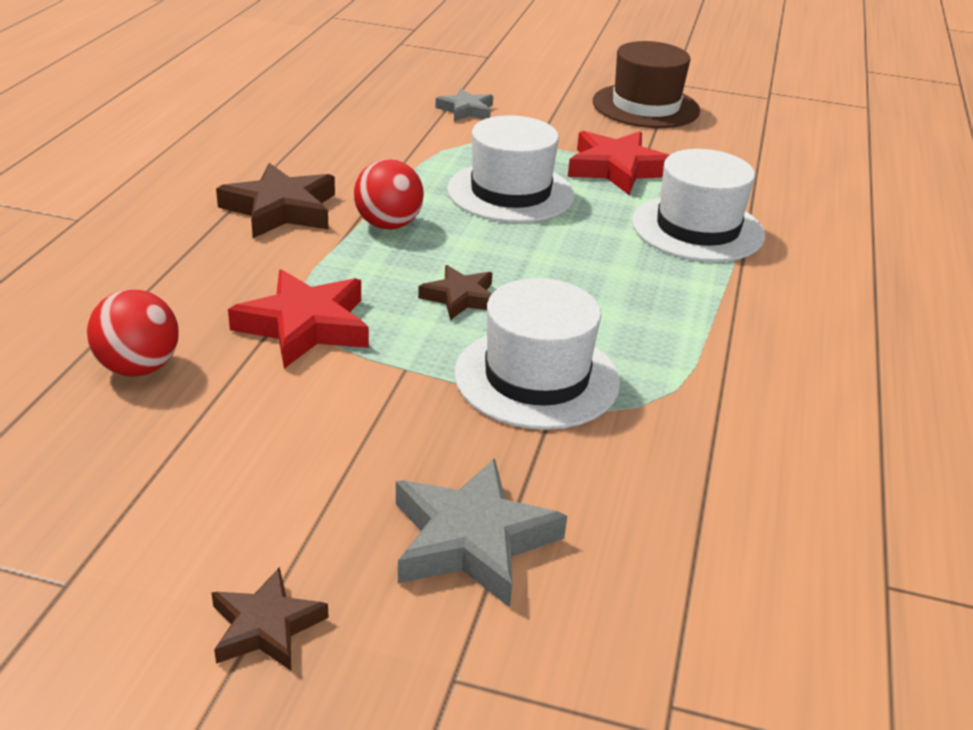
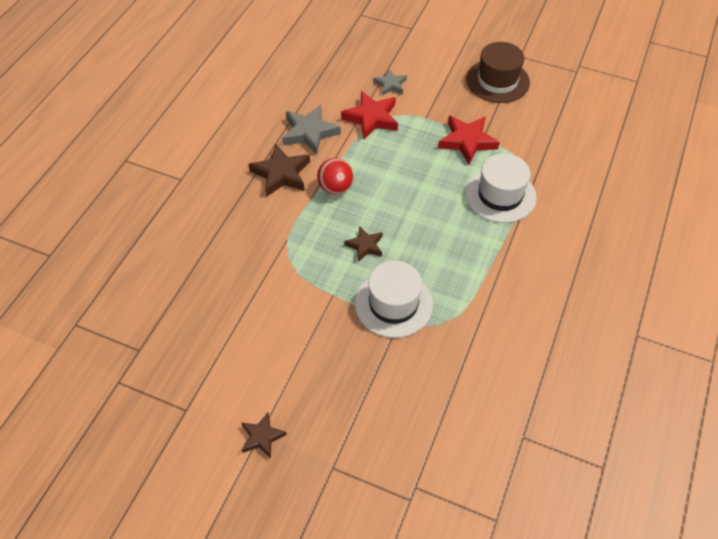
camera: 10 degrees right, 20 degrees up
red ball [87,289,179,377] -> none
red star [228,269,369,369] -> red star moved to [341,91,398,139]
grey star [396,458,567,607] -> grey star moved to [282,105,341,155]
white hat [448,115,575,223] -> none

